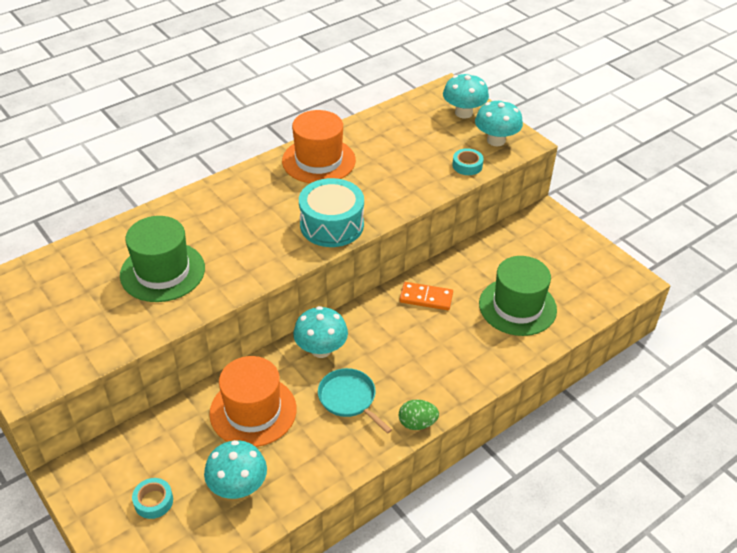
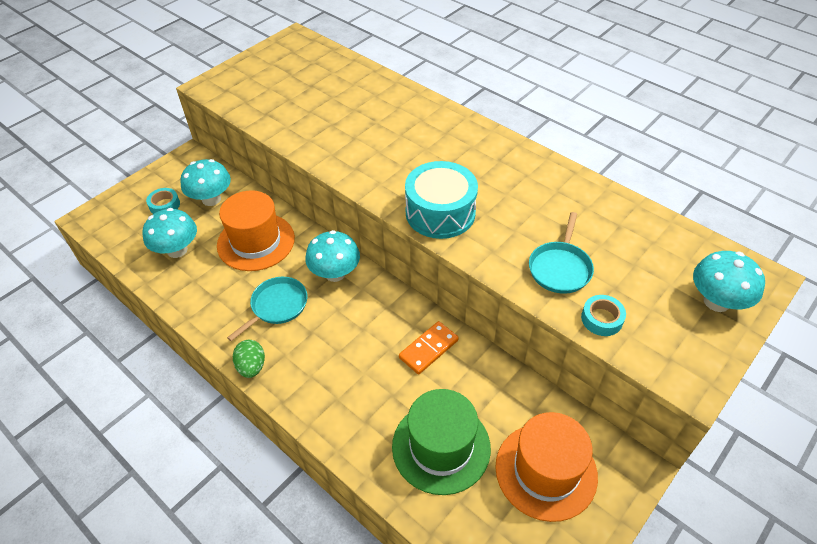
camera: 80 degrees right, 5 degrees up
green hat [120,216,205,302] -> none
orange hat [282,110,356,183] -> orange hat moved to [495,412,598,522]
orange domino [400,282,453,310] -> orange domino turned 45 degrees clockwise [399,321,459,374]
turquoise mushroom [475,100,523,146] -> turquoise mushroom moved to [180,159,231,206]
none -> turquoise pan [529,212,594,294]

